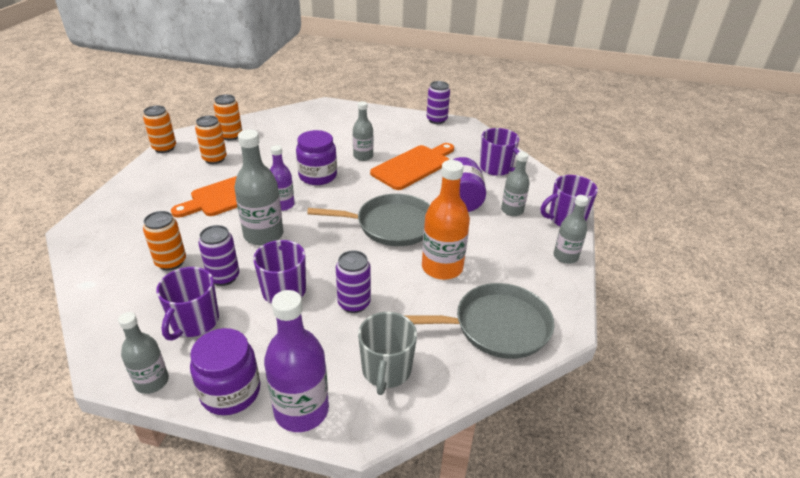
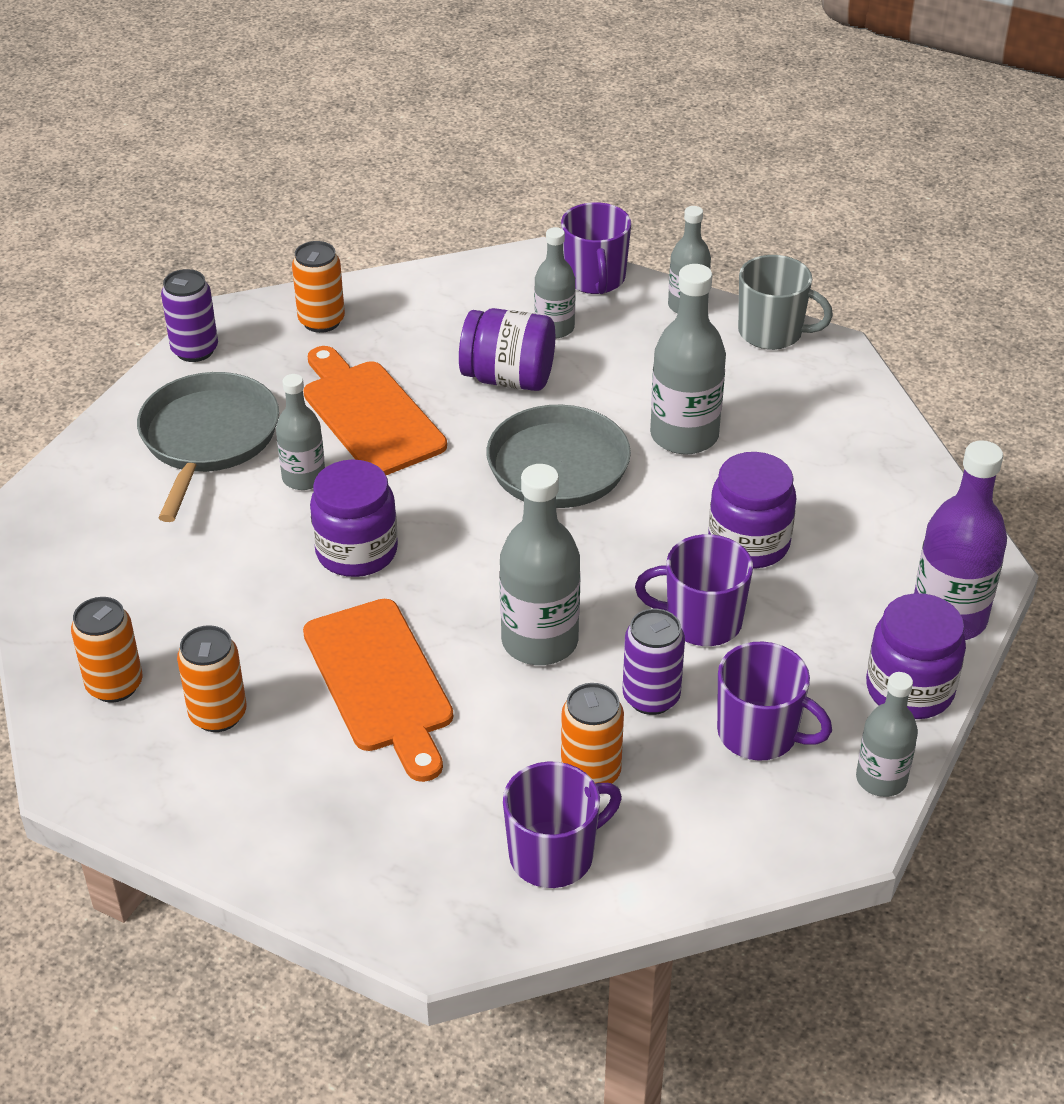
camera: 75 degrees left, 5 degrees up
orange can [143,106,176,153] -> orange can moved to [292,241,345,333]
purple bottle [270,145,295,211] -> none
purple can [336,250,371,313] -> purple jar [708,452,796,569]
grey mug [358,312,417,395] -> grey mug moved to [738,255,833,350]
grey pan [405,283,554,359] -> grey pan moved to [137,372,279,522]
orange bottle [422,160,470,280] -> grey bottle [650,264,726,455]
purple mug [480,128,520,176] -> purple mug moved to [503,761,622,888]

